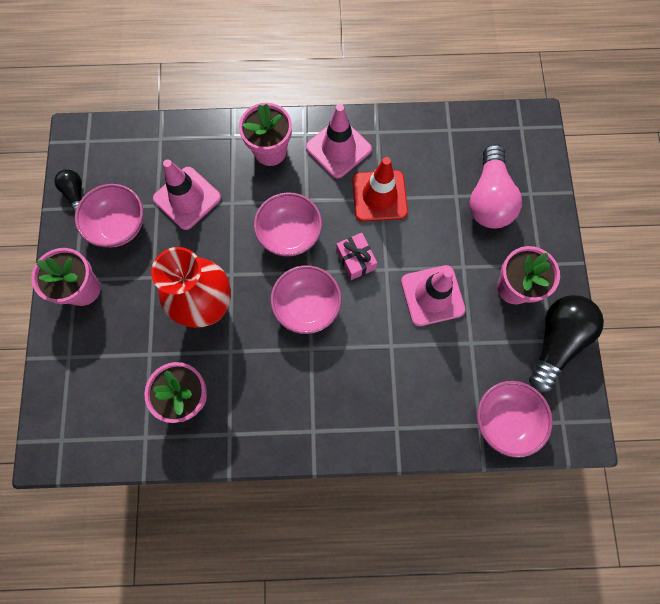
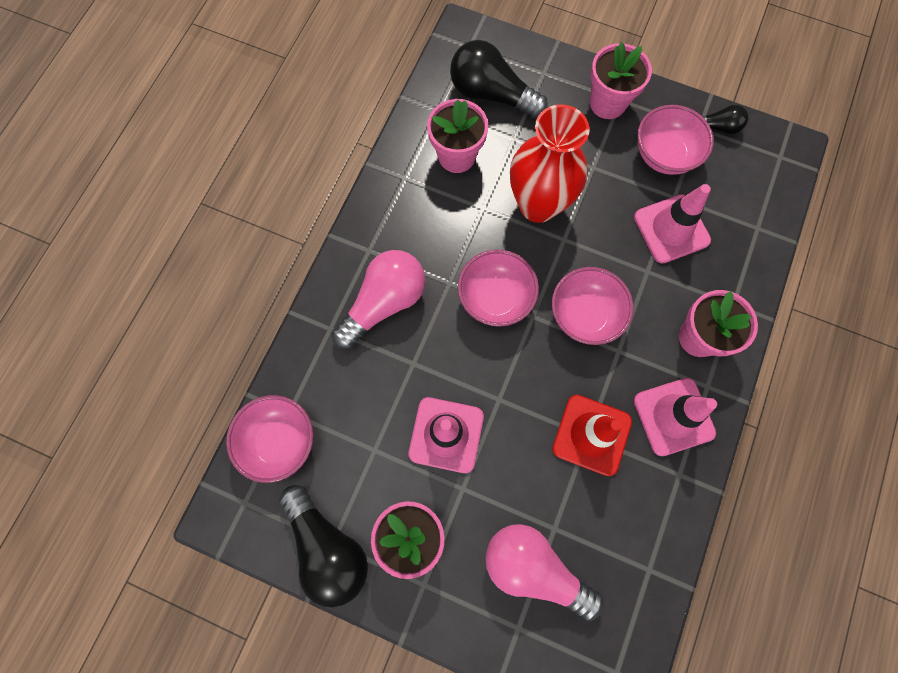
camera: 115 degrees right, 0 degrees up
pink gift [336,233,377,280] -> none
none -> pink light bulb [331,250,425,349]
none -> black light bulb [450,40,548,118]

